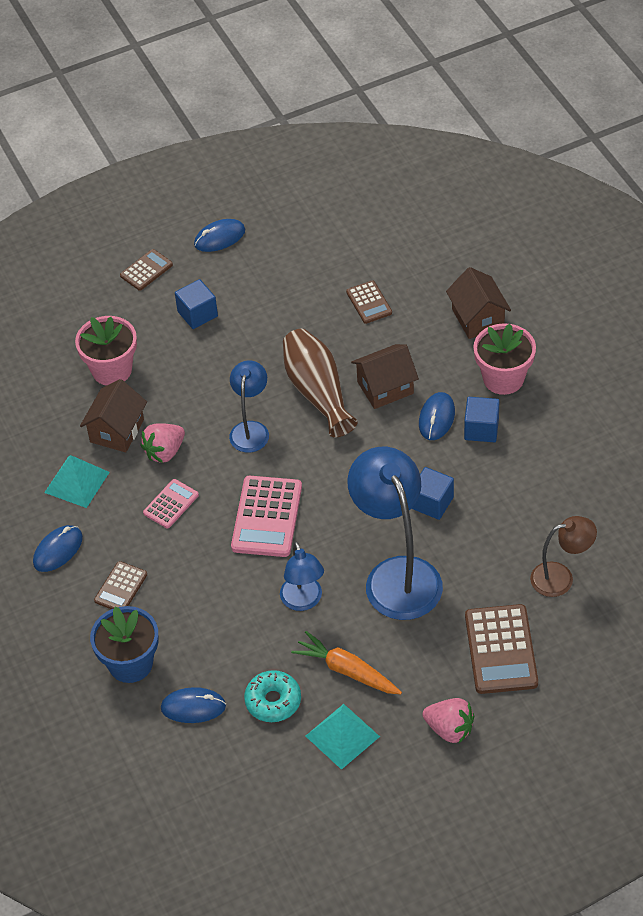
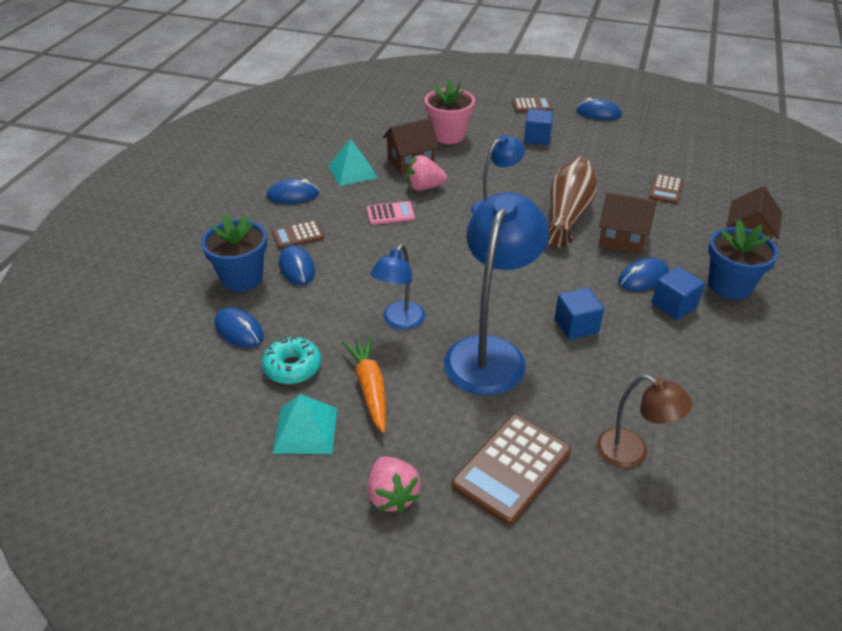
camera: 40 degrees right, 10 degrees down
pink calculator [231,476,302,557] -> none
pink flower pot [473,323,536,395] -> blue flower pot [708,219,779,300]
none -> blue mouse [279,245,315,285]

